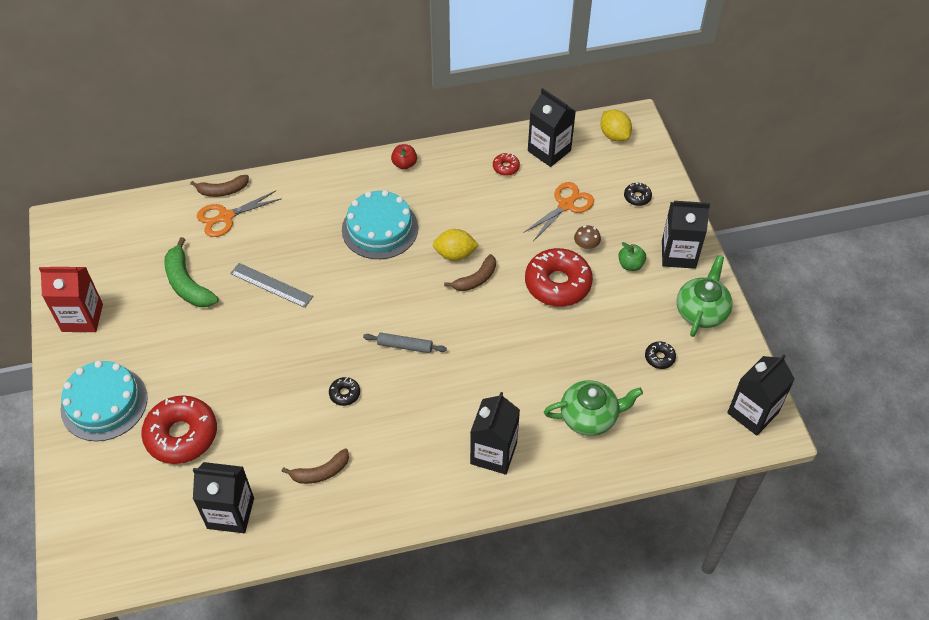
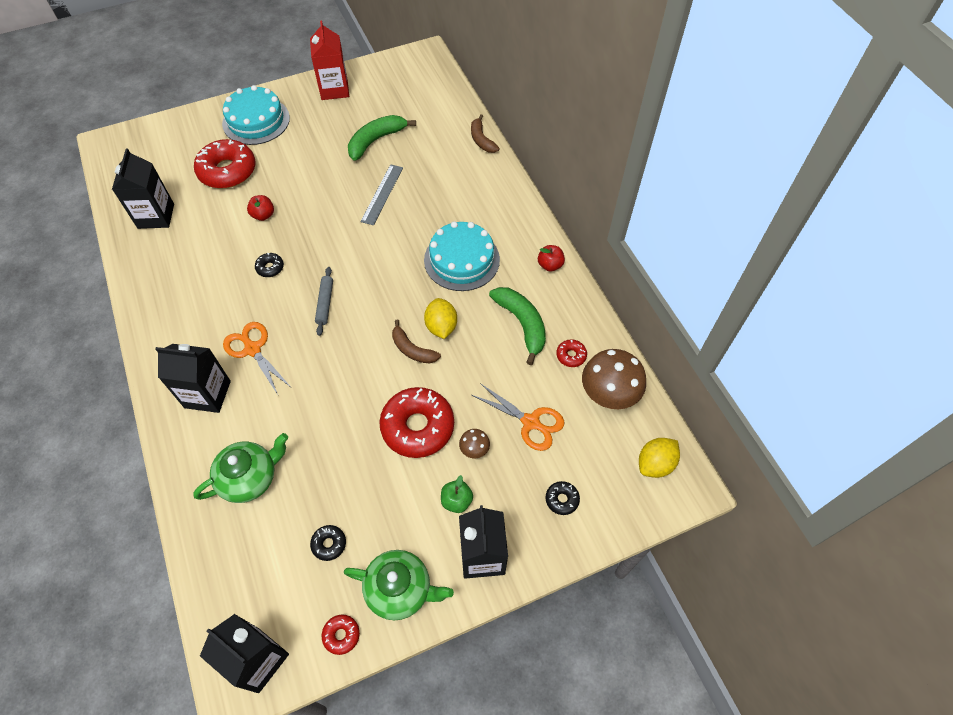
camera: 80 degrees right, 5 degrees up
orange scissors [197,190,282,237] -> orange scissors moved to [223,322,291,395]
brown banana [281,448,349,484] -> none
black carton [528,88,576,167] -> brown mushroom [582,349,646,409]
green teapot [544,380,643,436] -> green teapot turned 105 degrees counterclockwise [193,433,288,503]
none -> red apple [247,195,274,221]
none -> red donut [322,615,360,655]
none -> green banana [489,287,546,365]

